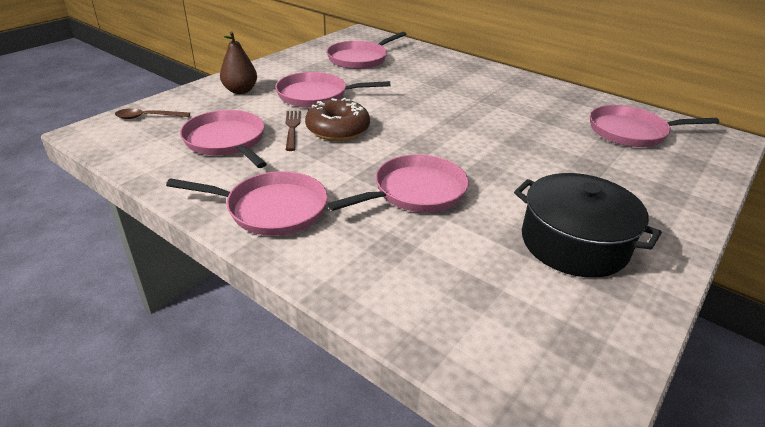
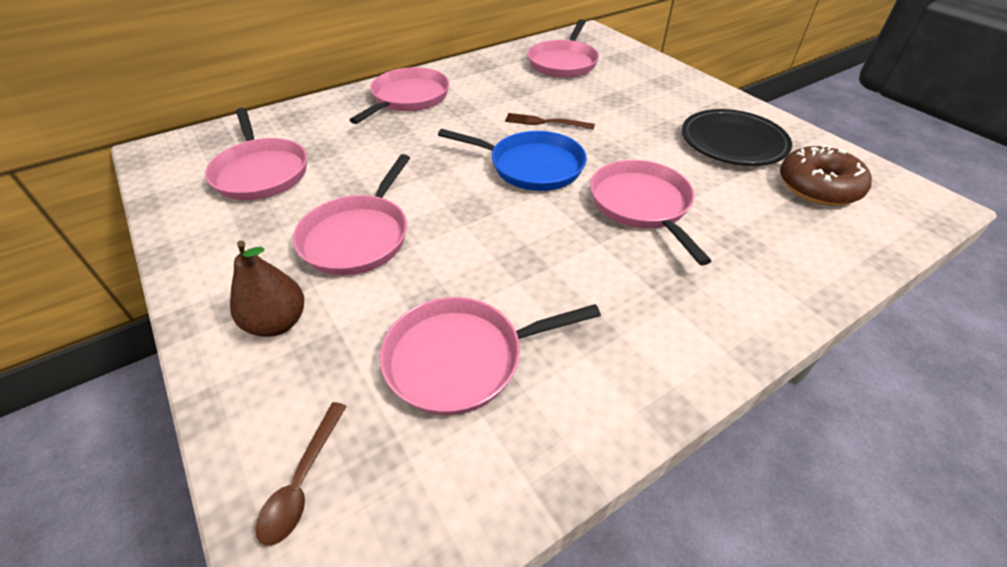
camera: 70 degrees left, 10 degrees up
pink pan [166,171,328,236] -> pink pan moved to [350,67,449,124]
brown fork [285,111,301,151] -> brown fork moved to [505,113,595,130]
brown donut [305,98,370,141] -> brown donut moved to [780,145,872,206]
black pot [514,173,662,278] -> black plate [682,109,792,166]
none -> blue pan [438,129,587,191]

